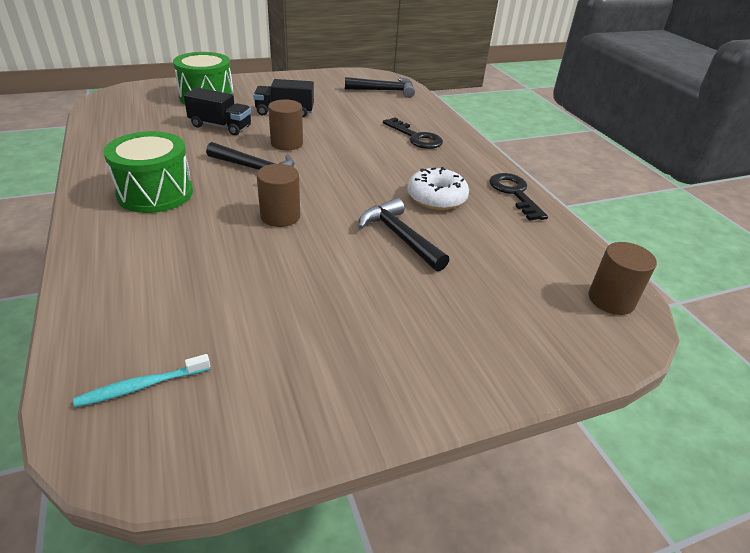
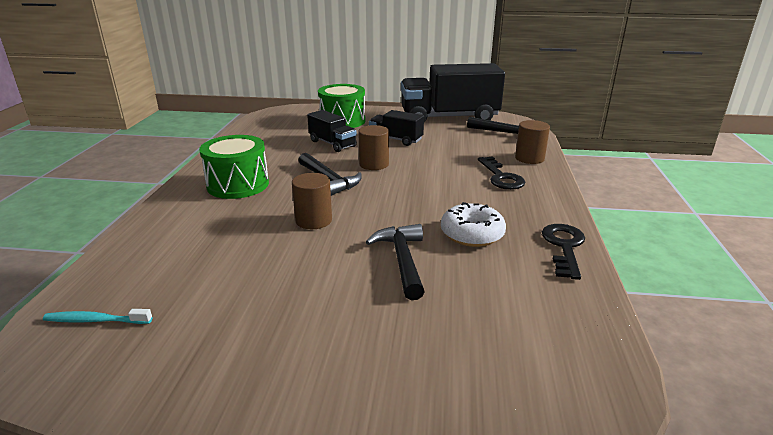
camera: 30 degrees right, 10 degrees down
brown cylinder [589,242,657,315] -> brown cylinder moved to [515,120,550,164]
none -> black truck [401,63,505,122]

